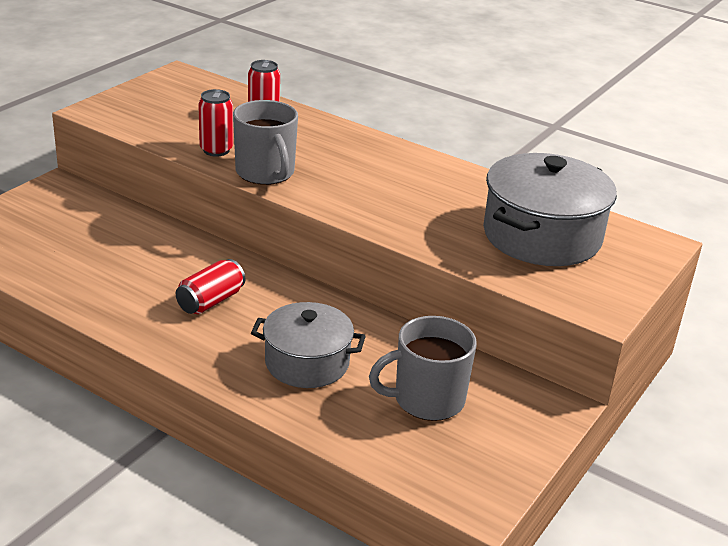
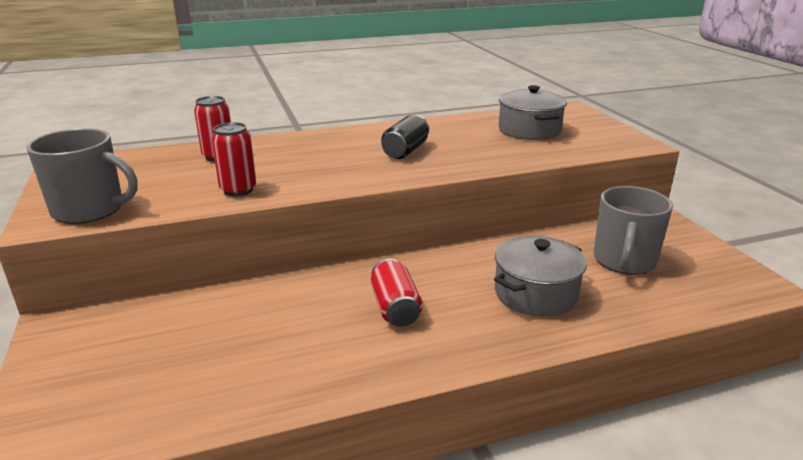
camera: 50 degrees left, 5 degrees down
grey mug [233,100,298,185] -> grey mug moved to [26,128,137,224]
grey pot [483,153,617,266] -> grey pot [499,85,567,140], size x0.66
none -> black can [381,115,429,159]

